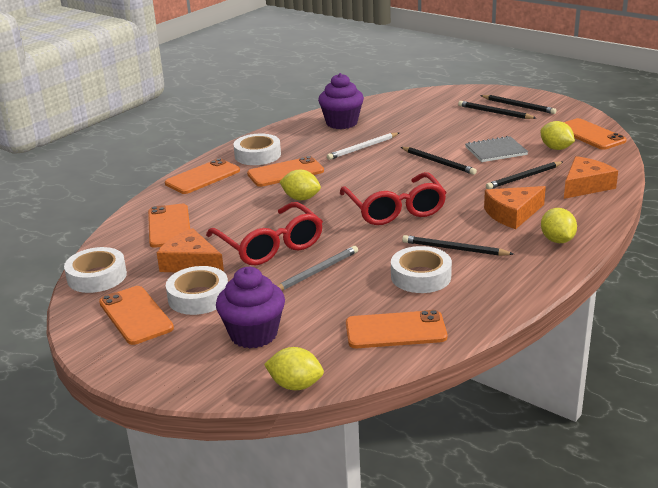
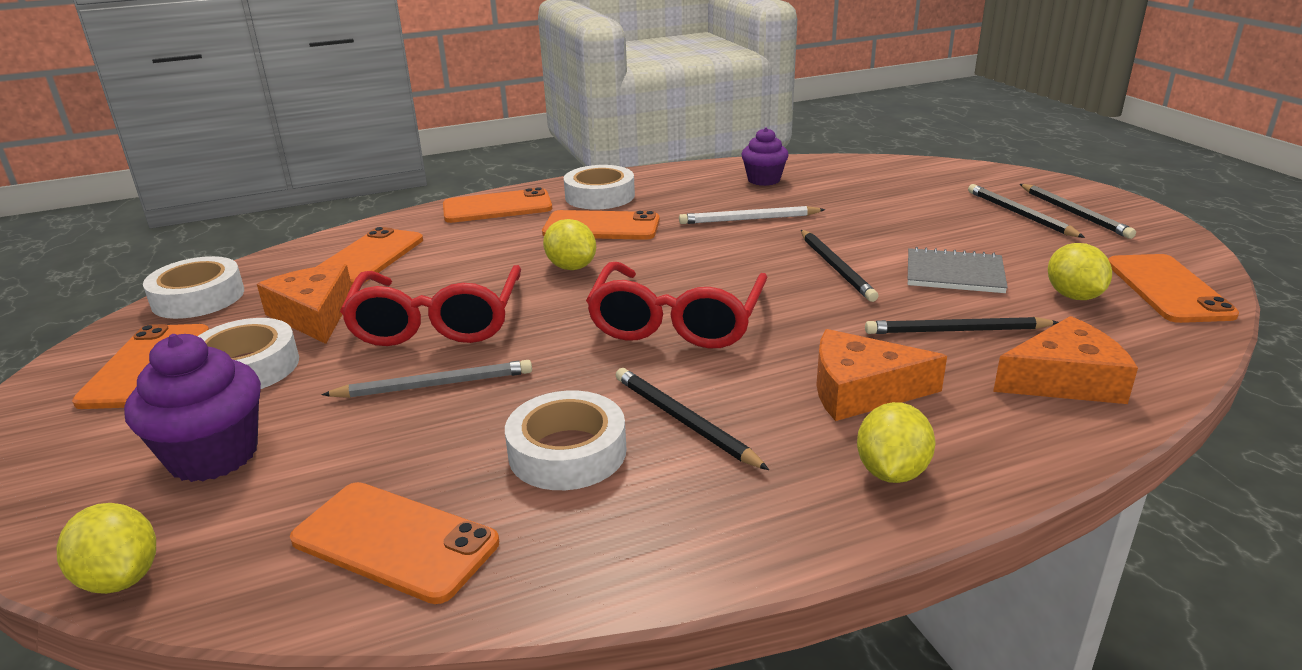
camera: 30 degrees right, 0 degrees up
purple cupcake [318,73,364,129] -> purple cupcake [741,127,789,186], size x0.66

